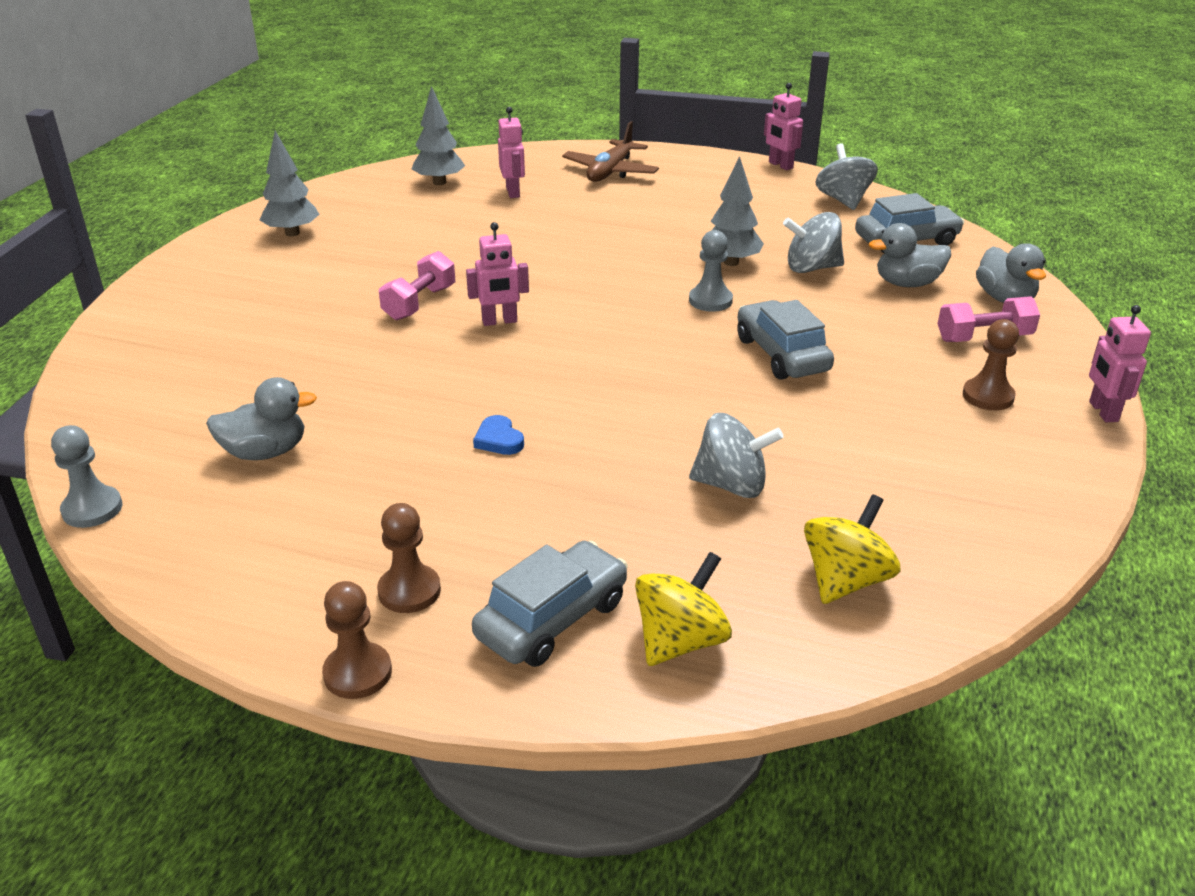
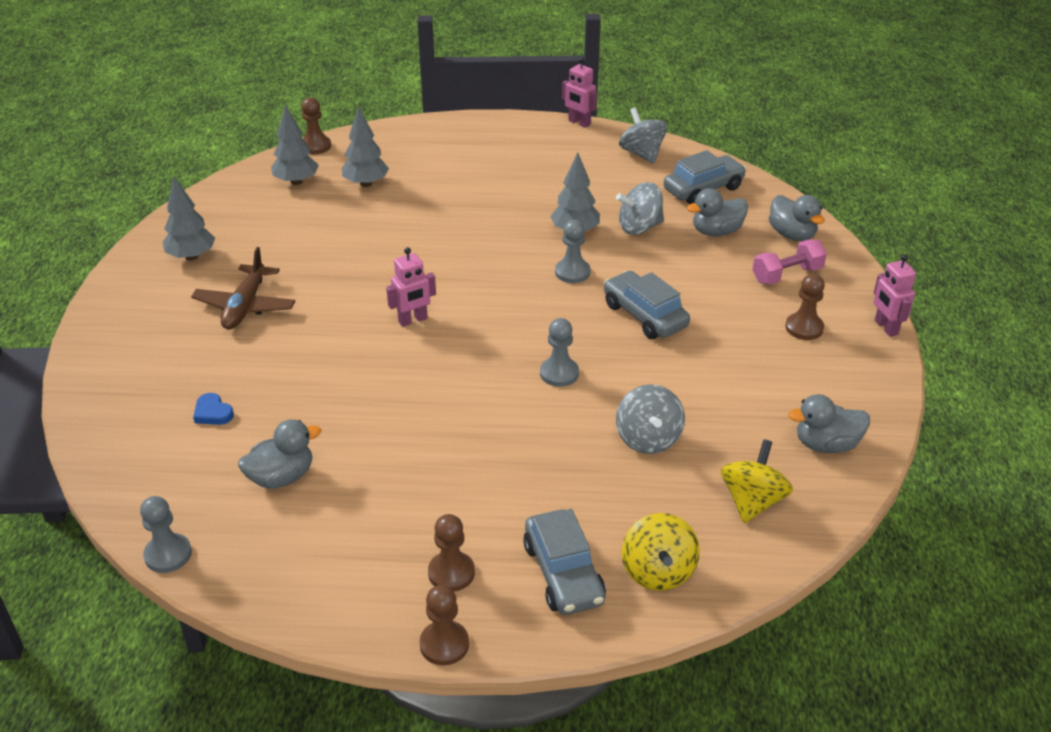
camera: 15 degrees left, 5 degrees up
pink dumbbell [379,251,455,320] -> none
grey car [472,541,628,667] -> grey car turned 135 degrees clockwise [523,509,606,615]
blue heart [473,415,524,455] -> blue heart moved to [193,393,234,425]
pink robot [498,107,525,198] -> grey tree [342,106,389,187]
brown plane [562,121,659,182] -> brown plane moved to [191,247,295,329]
yellow spinning top [635,552,732,666] -> yellow spinning top turned 150 degrees clockwise [622,513,700,591]
grey spinning top [689,413,784,498] -> grey spinning top turned 90 degrees clockwise [616,384,685,454]
none -> brown pawn [301,98,331,154]
none -> grey pawn [540,318,579,387]
none -> grey duck [788,394,870,453]

